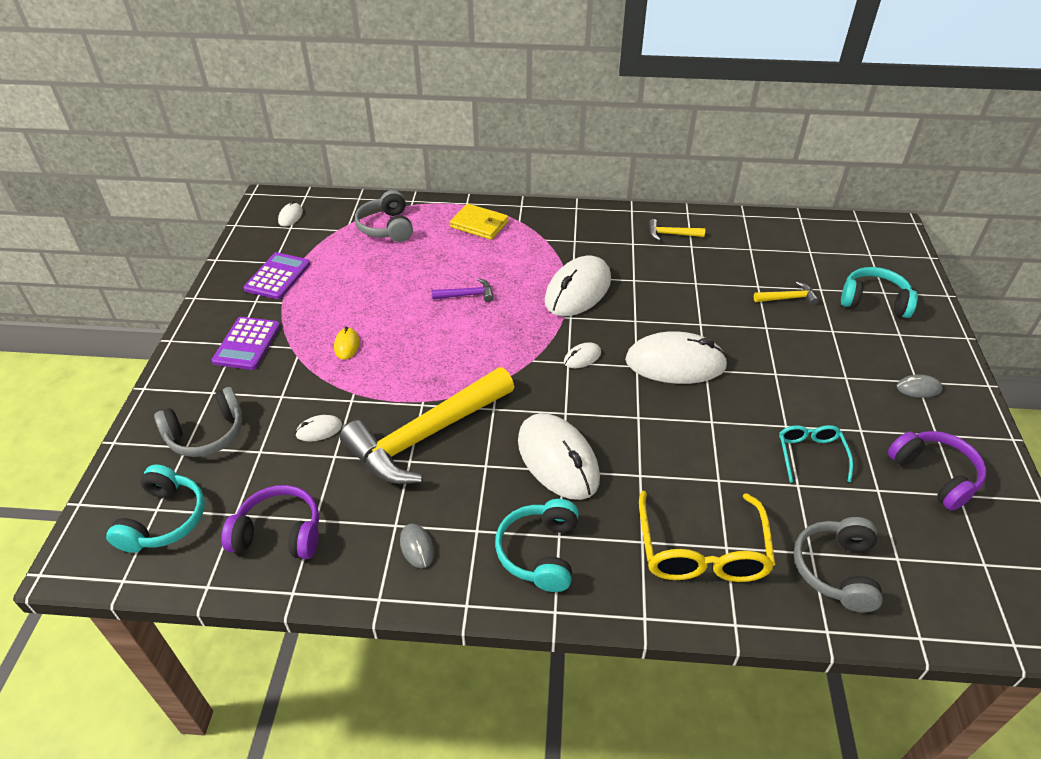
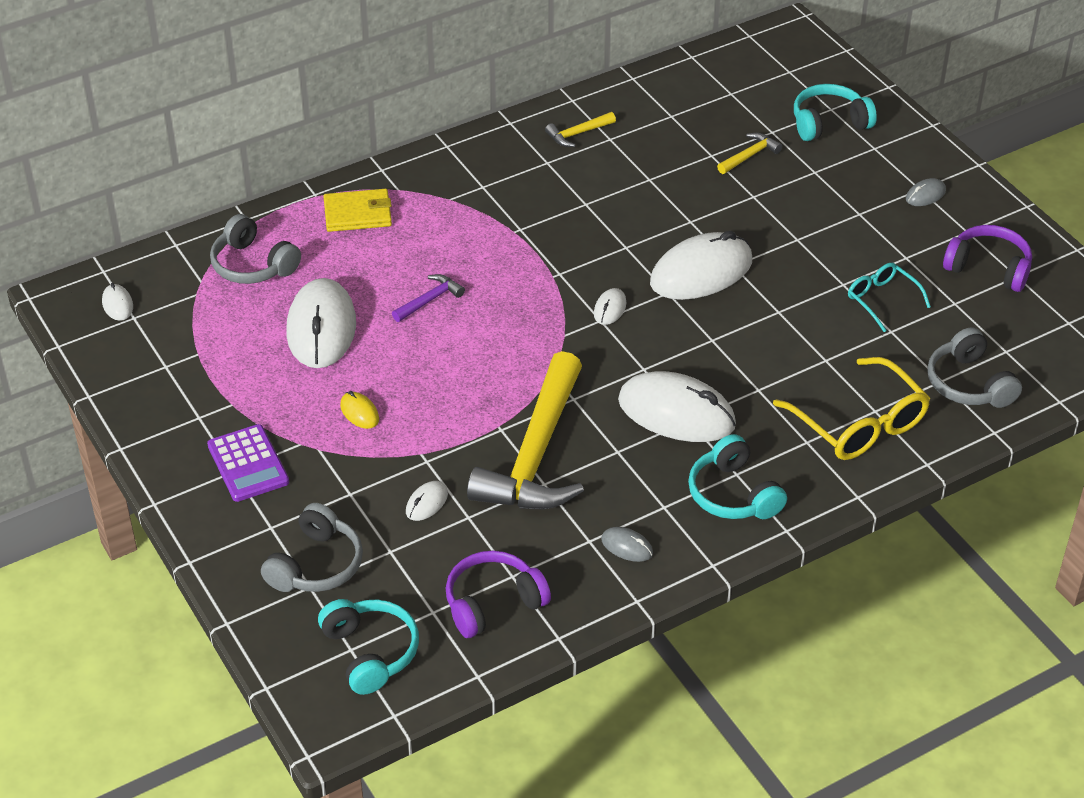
camera: 35 degrees left, 0 degrees up
purple calculator [243,252,310,299] -> none
white mouse [545,256,611,316] -> white mouse moved to [286,278,356,368]

